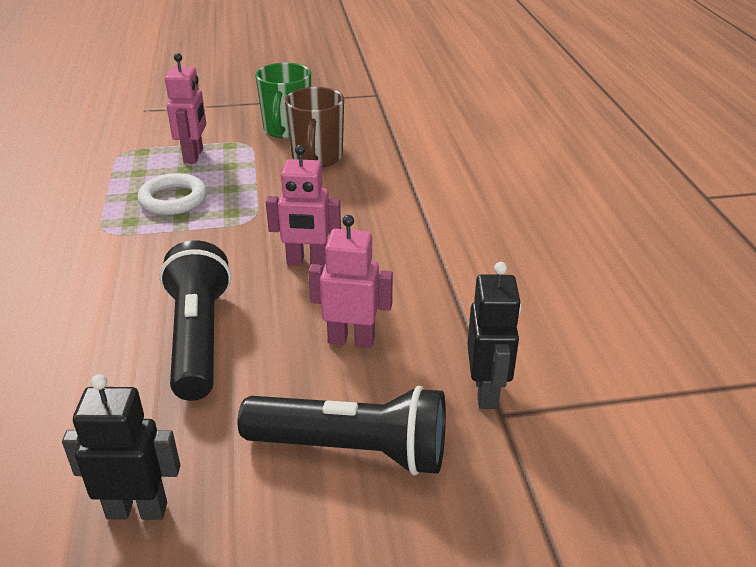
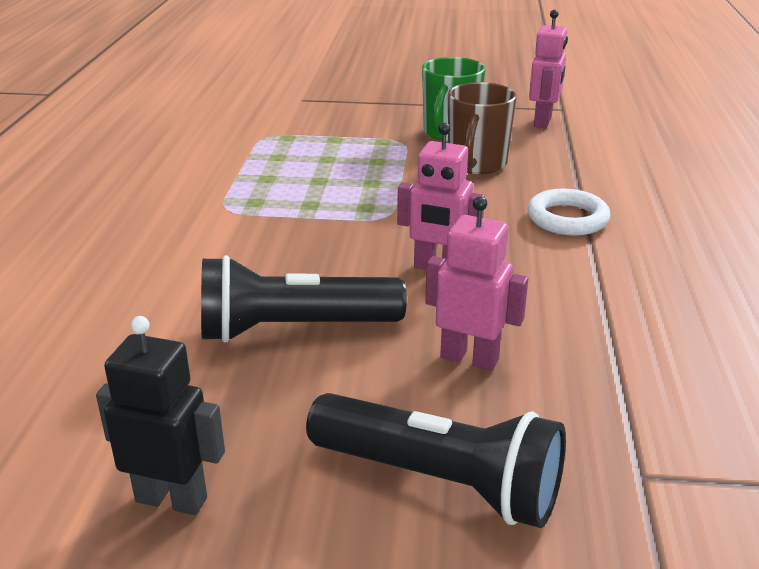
camera: 15 degrees right, 5 degrees down
white ring [137,173,207,215] -> white ring moved to [527,189,611,236]
black flashlight [159,240,231,401] -> black flashlight turned 105 degrees counterclockwise [201,255,407,343]
pink robot [165,53,206,164] -> pink robot moved to [529,10,568,128]
black robot [467,262,521,409] -> none

